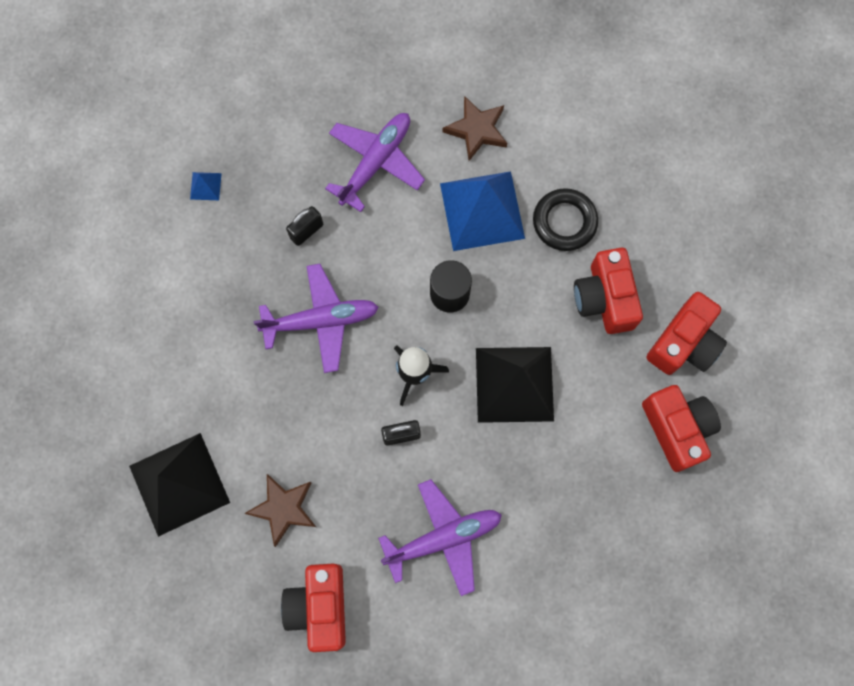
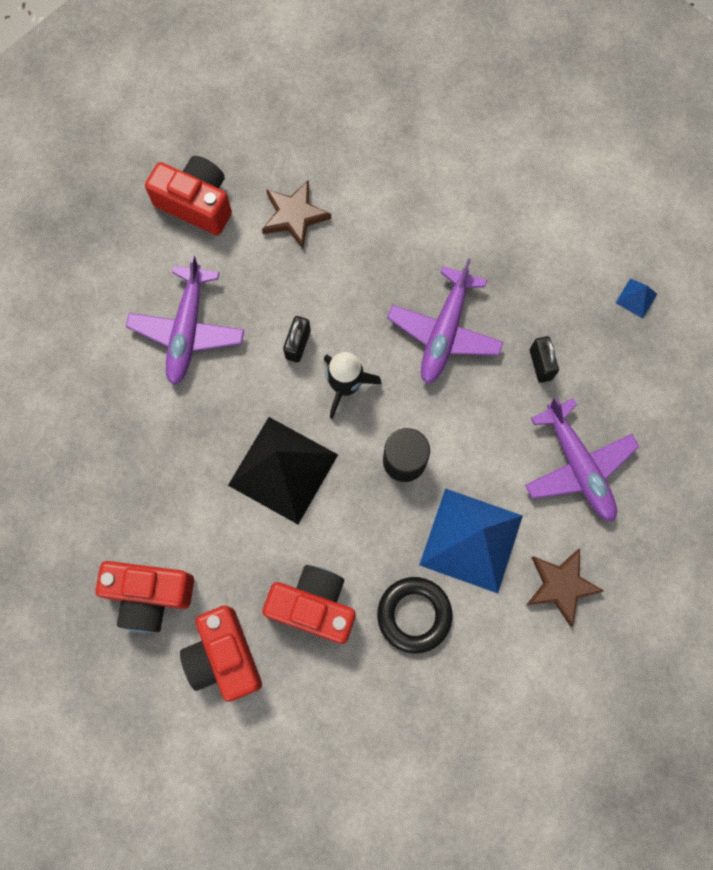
camera: 120 degrees right, 0 degrees up
black pyramid [129,433,230,537] -> none

